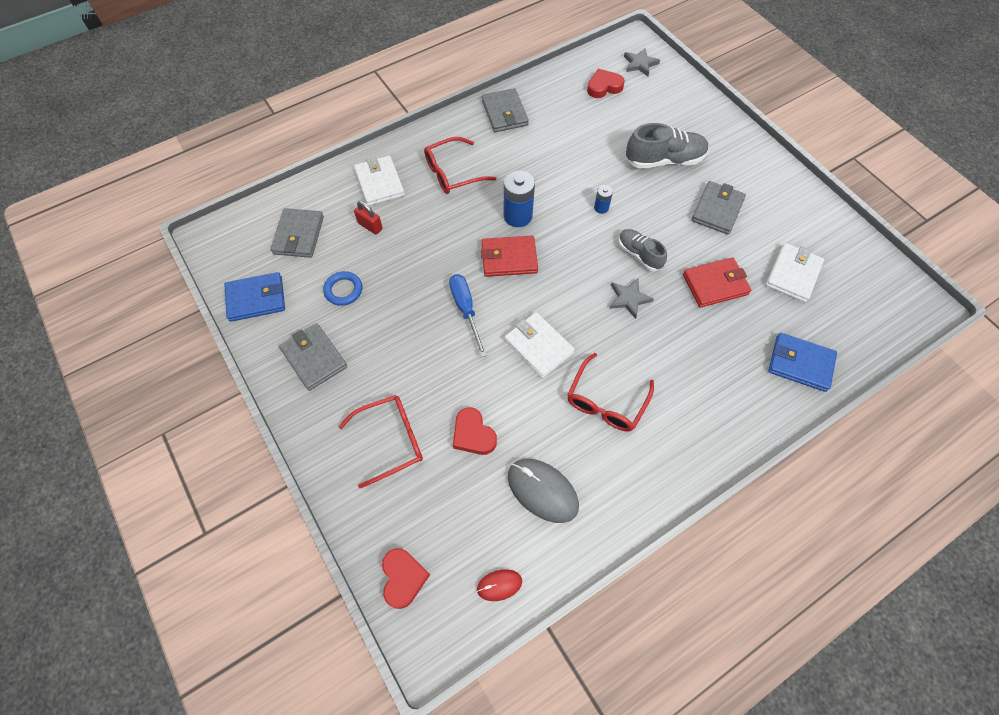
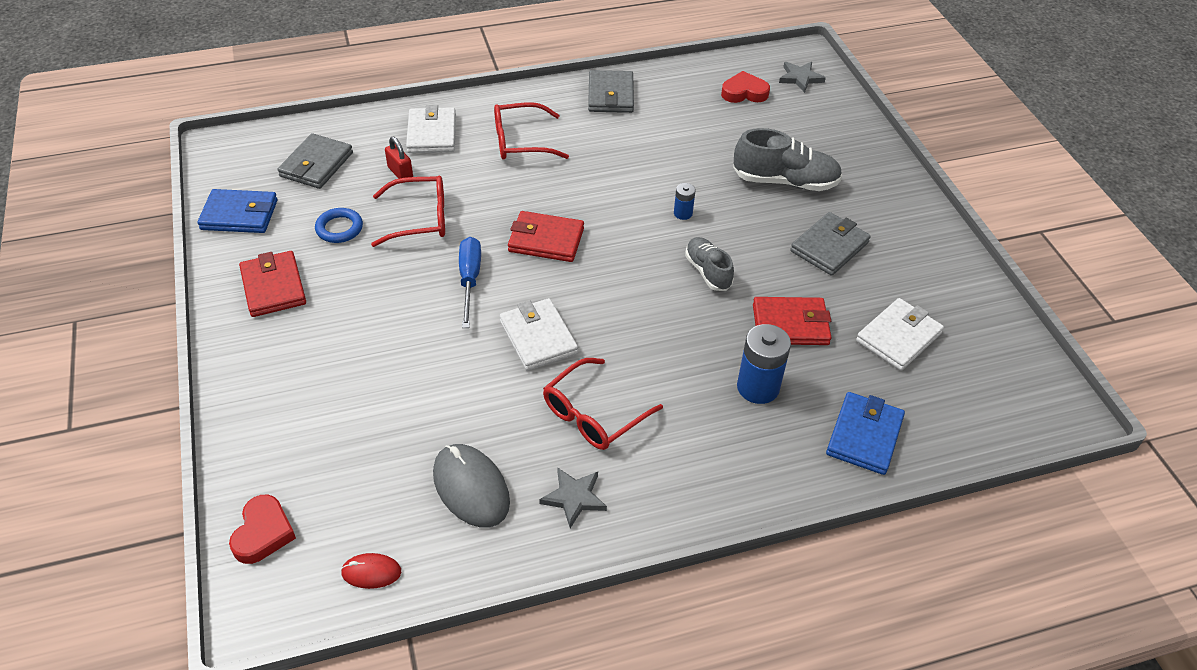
camera: 15 degrees right, 15 degrees down
grey wallet [279,323,347,391] -> red wallet [239,251,306,317]
red glasses [339,395,423,489] -> red glasses moved to [371,176,445,247]
red heart [453,407,497,455] -> none
blue battery [504,171,535,227] -> blue battery moved to [737,324,791,404]
grey star [609,279,654,319] -> grey star moved to [539,467,607,528]
blue wallet [768,333,837,392] -> blue wallet turned 75 degrees clockwise [826,392,905,475]

